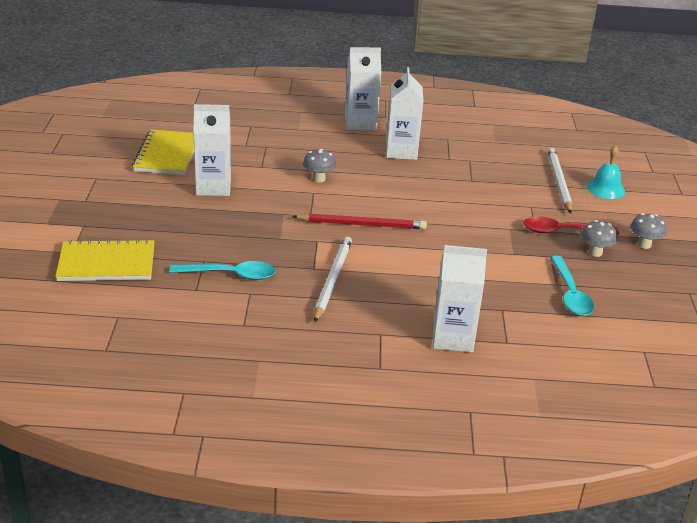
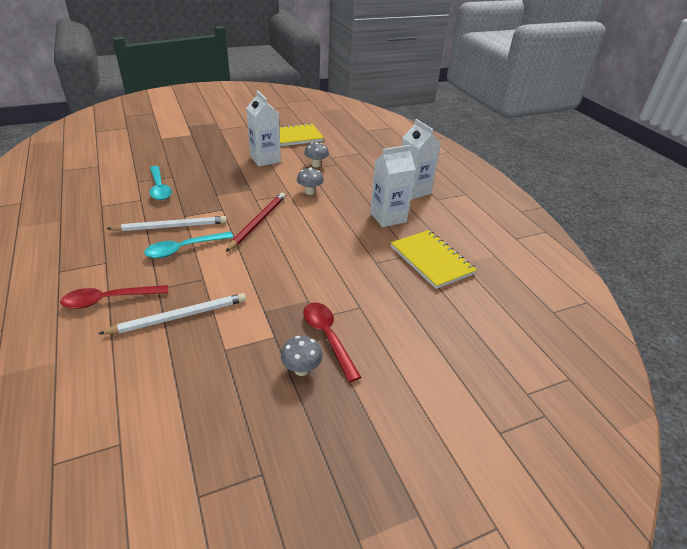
camera: 65 degrees right, 5 degrees up
yellow notebook [55,239,155,281] -> yellow notebook moved to [391,230,477,289]
red pencil [292,213,427,229] -> red pencil turned 135 degrees counterclockwise [226,193,285,252]
white carton [433,245,487,352] -> red spoon [60,285,168,309]
white pencil [548,147,572,213] -> white pencil moved to [98,293,246,334]
turquoise spoon [550,256,594,316] -> turquoise spoon moved to [144,232,233,258]
turquoise bell [587,145,625,199] -> none
grey mushroom [630,213,667,249] -> grey mushroom moved to [304,142,329,168]

